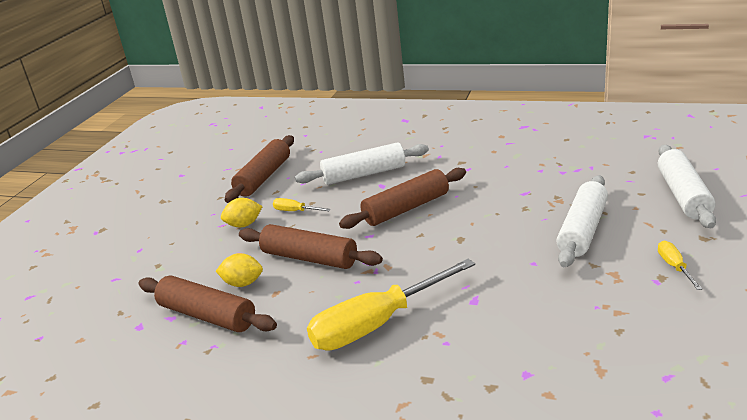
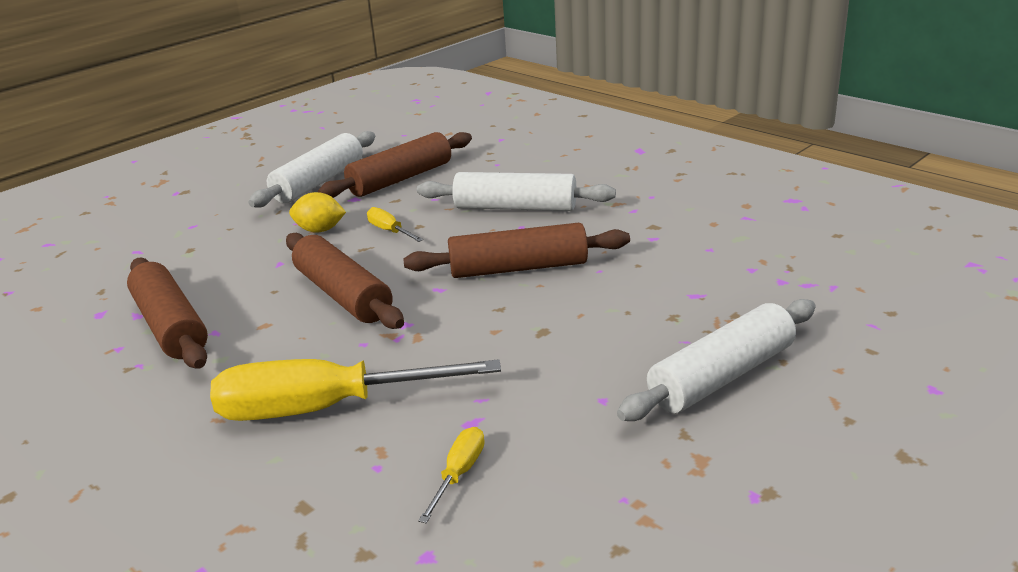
camera: 25 degrees right, 0 degrees up
yellow lemon [216,253,263,287] -> none
white rolling pin [658,145,716,228] -> white rolling pin moved to [248,131,375,208]
yellow screwdriver [658,241,702,290] -> yellow screwdriver moved to [418,427,485,523]

